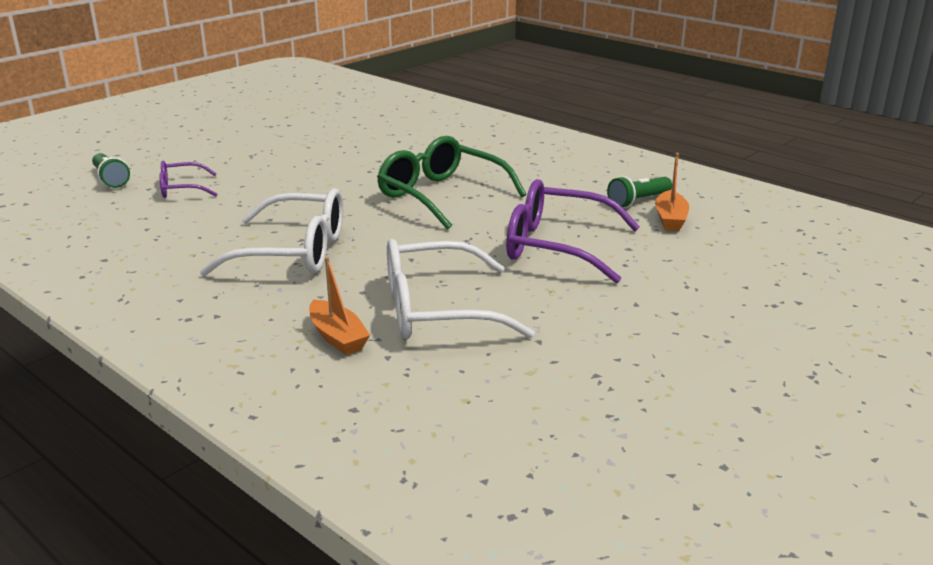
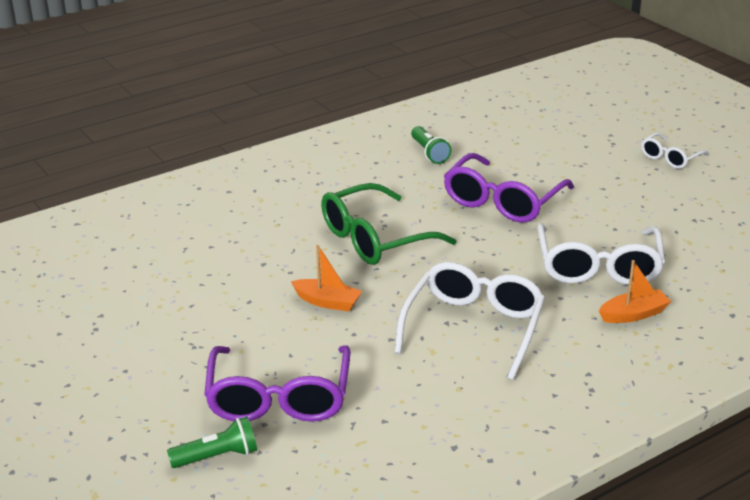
camera: 75 degrees left, 5 degrees up
purple glasses [159,161,218,198] -> purple glasses [204,345,350,422], size x1.85
orange boat [655,153,689,231] -> orange boat moved to [291,245,362,312]
none -> white glasses [641,133,709,169]

